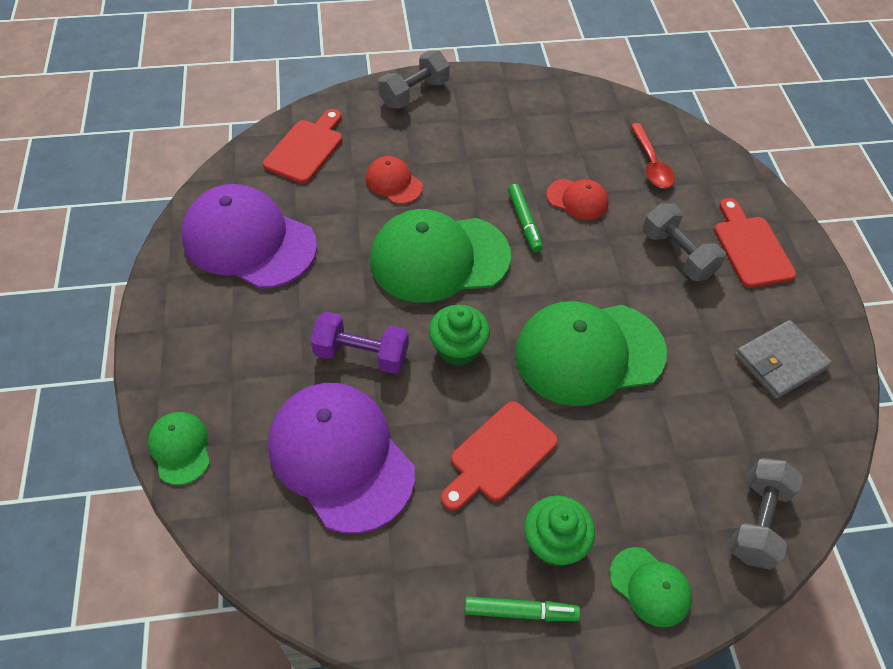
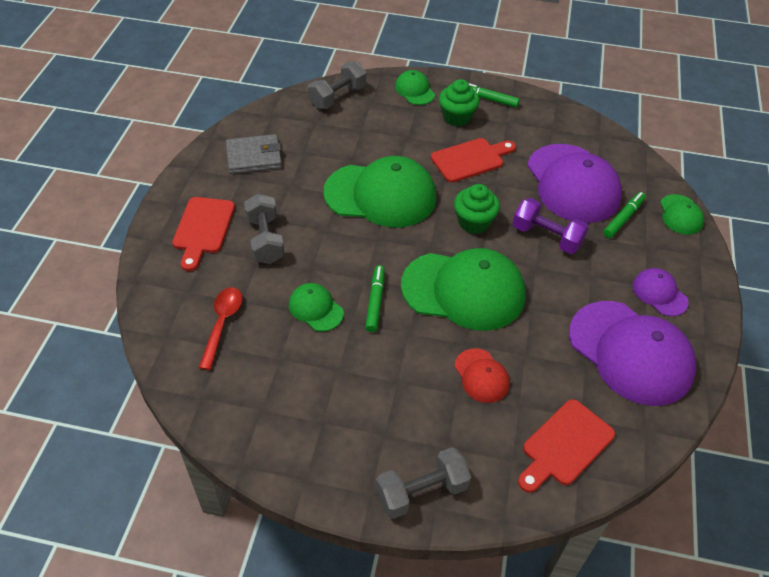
camera: 160 degrees left, 5 degrees down
red cap [546,179,609,220] -> green cap [289,283,344,332]
none -> green marker [603,192,646,238]
none -> purple cap [632,268,688,316]

